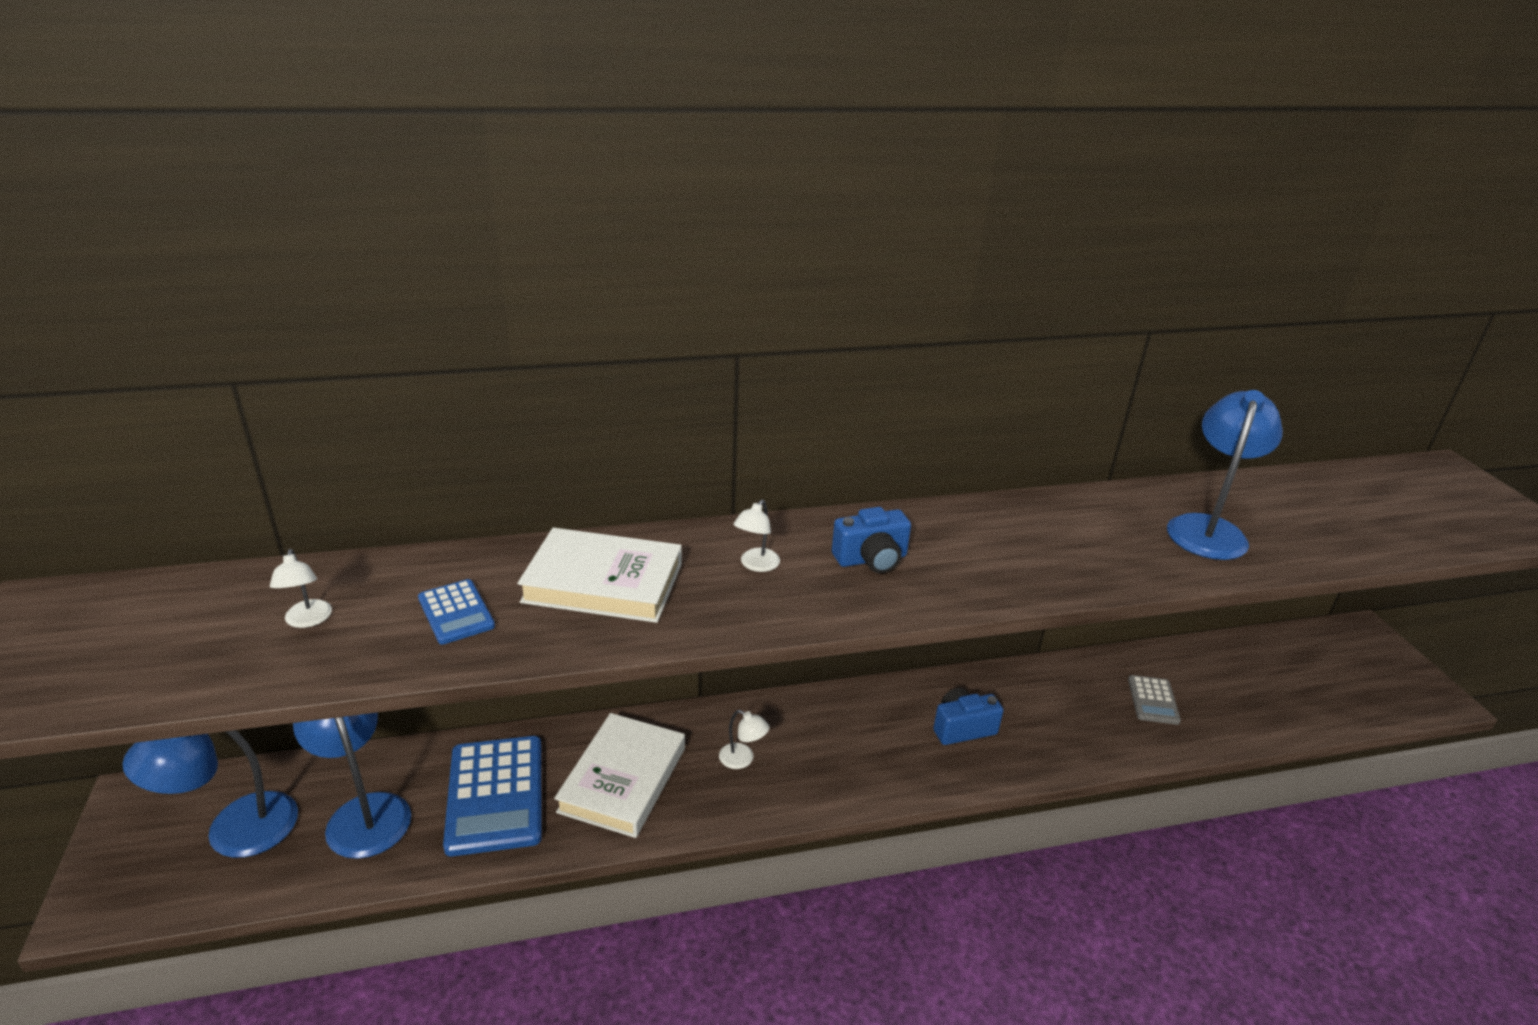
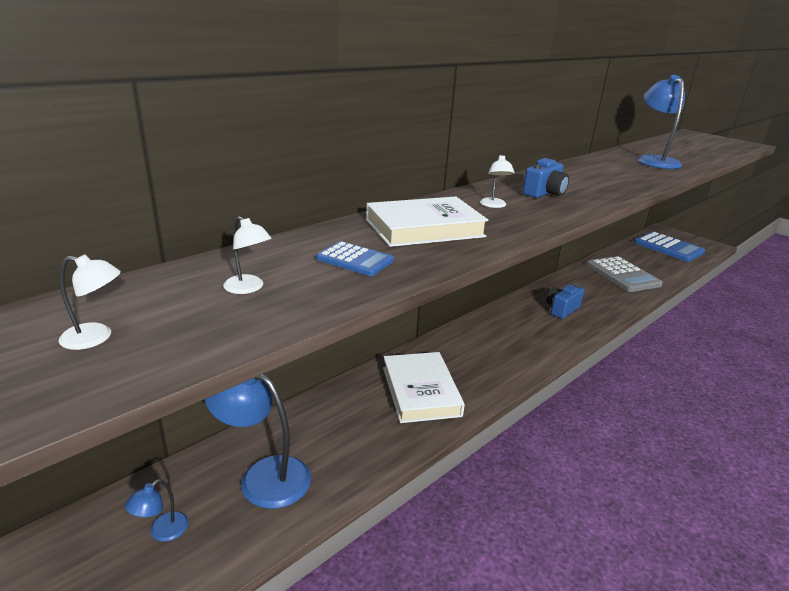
camera: 30 degrees left, 5 degrees down
blue lamp [122,730,298,858] -> blue lamp [125,479,188,542], size x0.47
blue calculator [443,736,542,856] -> blue calculator moved to [634,232,705,262]
white lamp [719,710,770,769] -> white lamp moved to [58,255,121,350]
grey calculator [1128,675,1181,725] -> grey calculator [587,256,663,292], size x1.91

